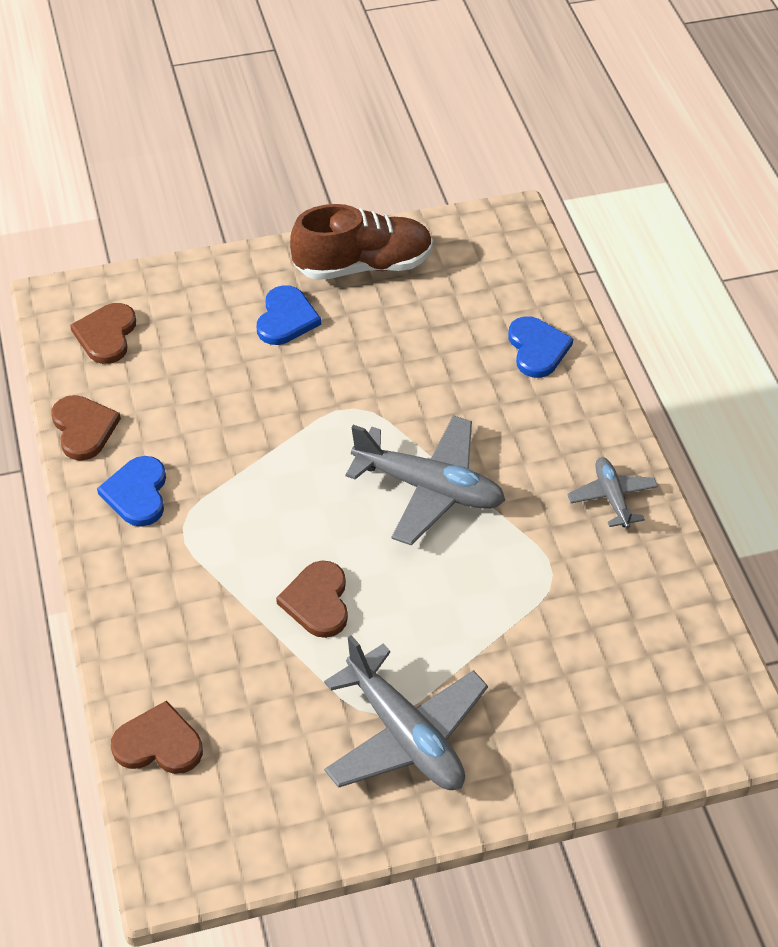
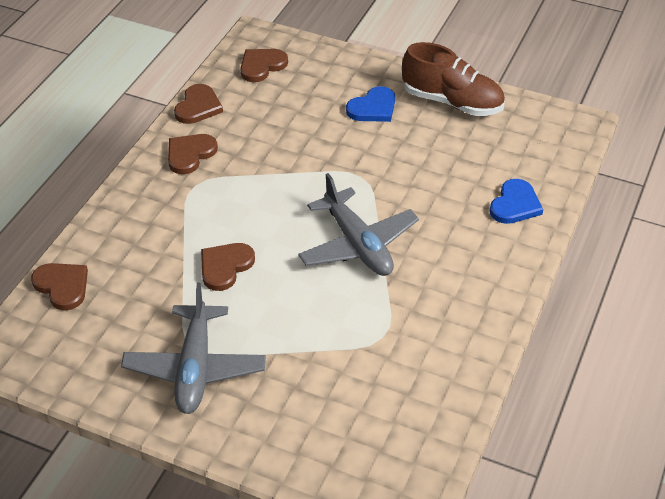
camera: 40 degrees right, 5 degrees down
blue heart [97,456,166,527] -> brown heart [168,134,218,174]
grey plane [567,457,658,528] -> none

